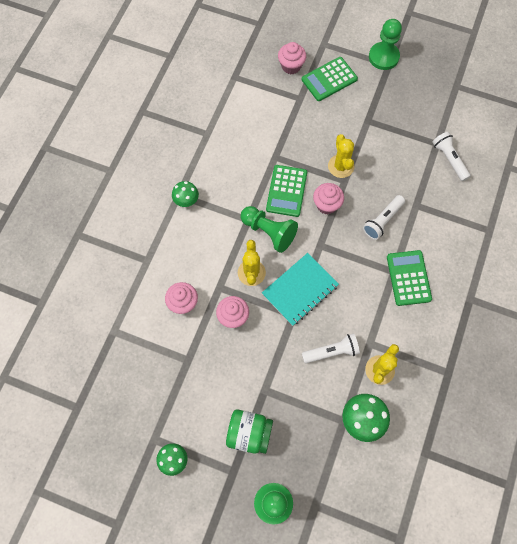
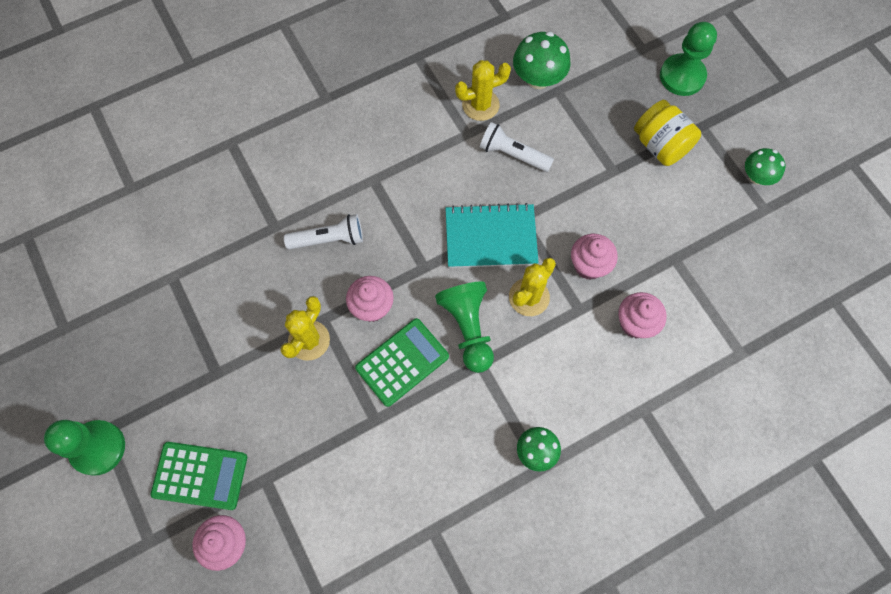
camera: 140 degrees left, 0 degrees up
green jar [226,409,273,454] -> yellow jar [634,100,701,166]
green calculator [387,250,432,306] -> none
white flashlight [432,132,471,181] -> none

